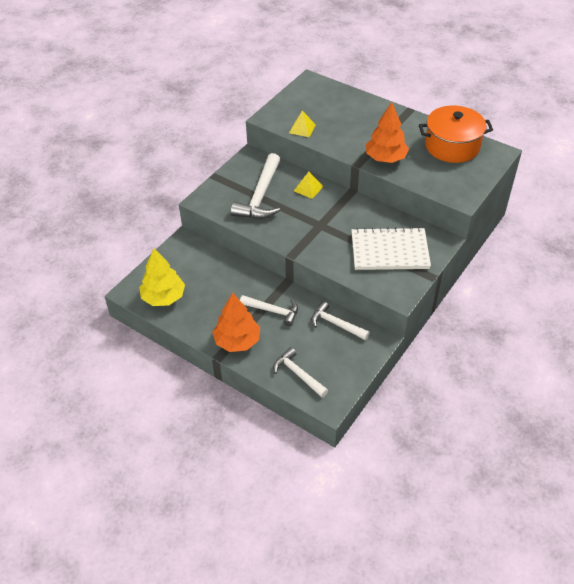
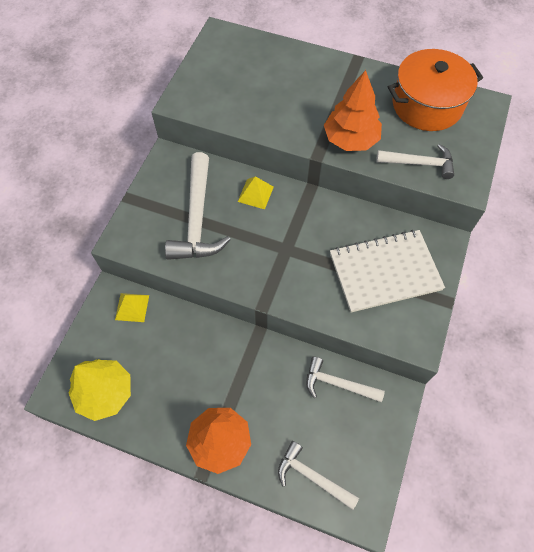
camera: 15 degrees left, 15 degrees up
white hammer [240,295,298,326] -> white hammer moved to [376,144,454,179]
yellow pyramid [289,111,316,137] -> yellow pyramid moved to [115,293,149,322]

